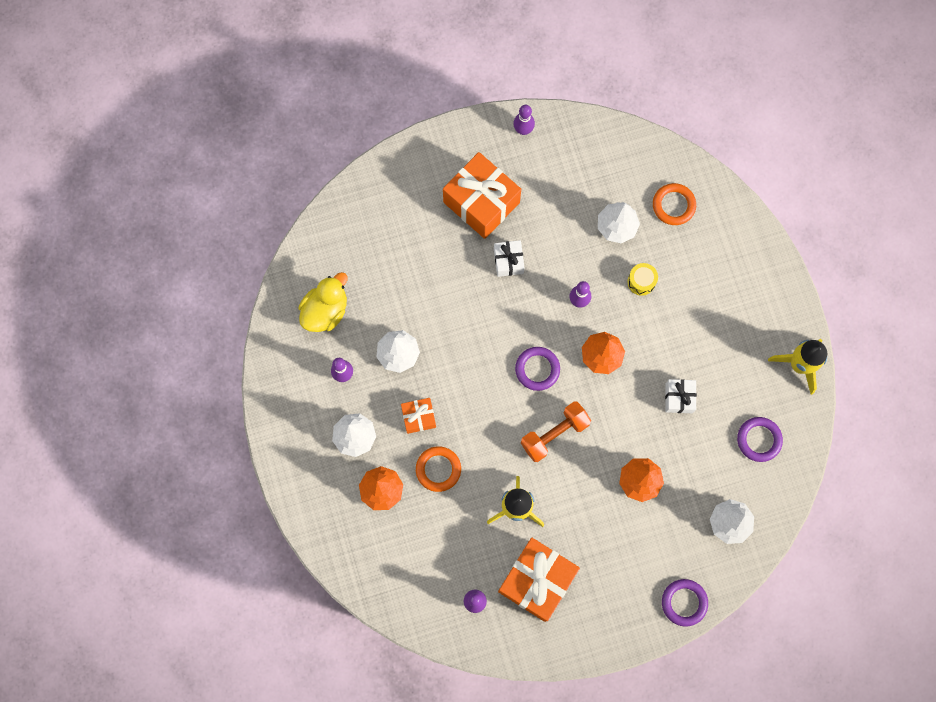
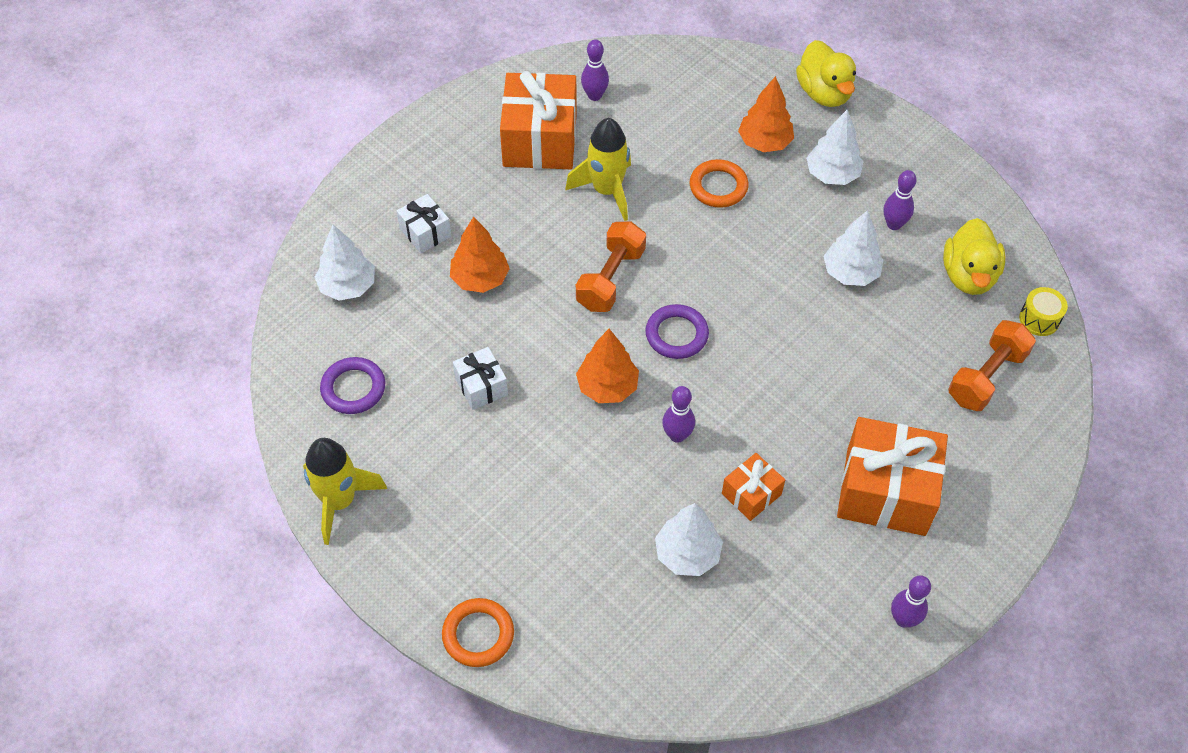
camera: 150 degrees right, 20 degrees down
orange gift [401,398,436,434] -> orange gift moved to [722,453,785,521]
white gift [494,240,525,277] -> white gift moved to [397,194,451,253]
yellow drum [627,263,658,296] -> yellow drum moved to [1019,287,1068,336]
orange ring [653,183,696,225] -> orange ring moved to [442,598,514,667]
purple ring [662,579,708,627] -> none
none -> yellow duck [796,40,856,107]
none -> orange dumbbell [948,320,1036,411]

